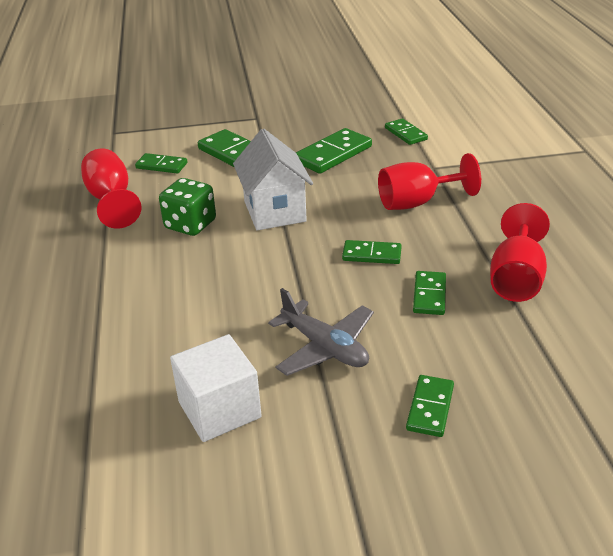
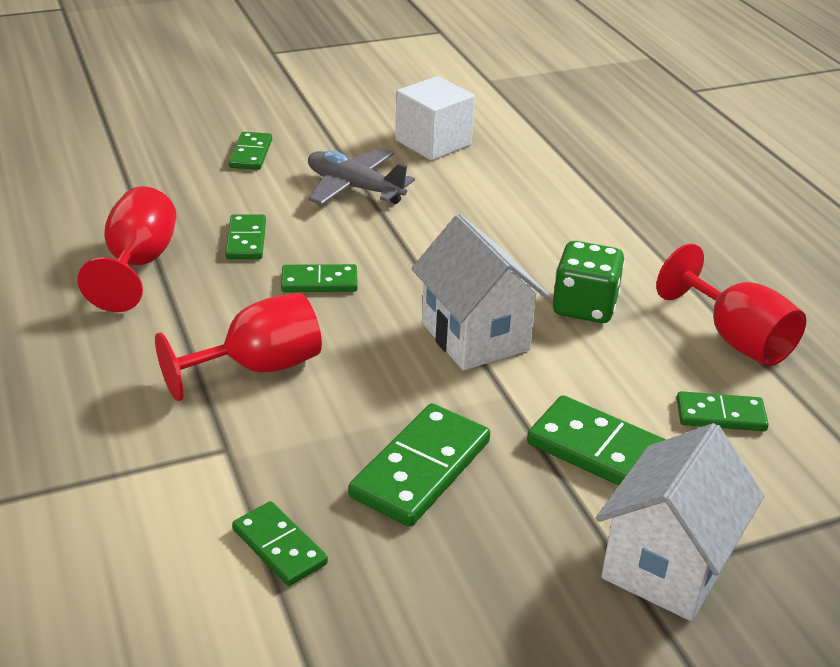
camera: 165 degrees right, 0 degrees up
none -> white house [596,423,764,621]

